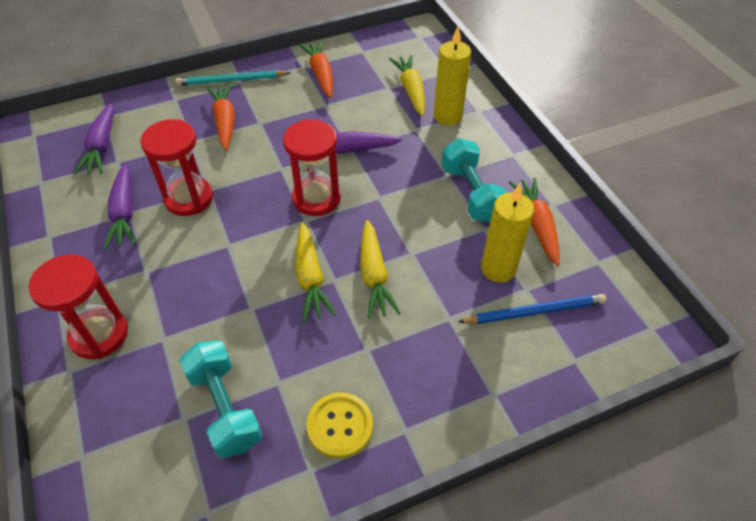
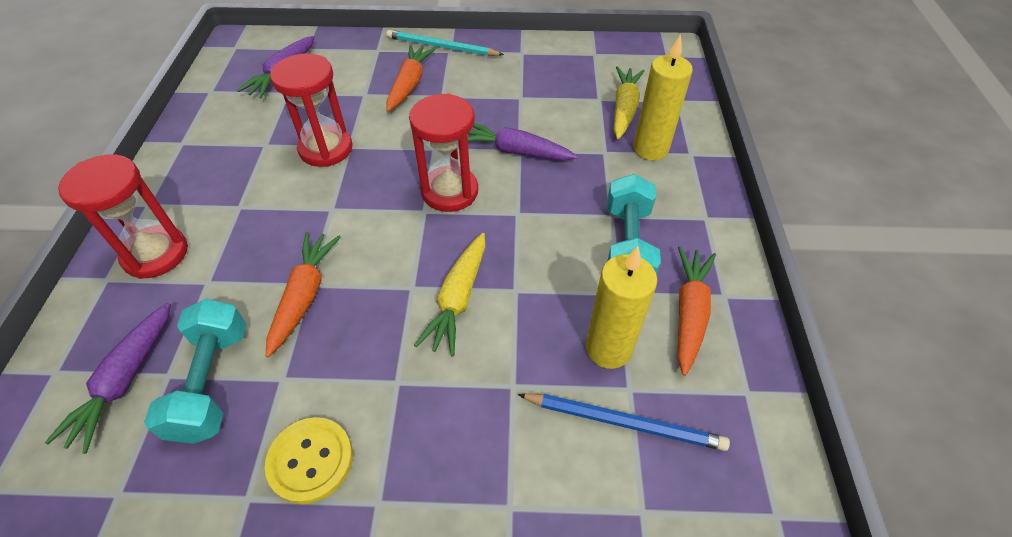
camera: 25 degrees right, 0 degrees up
purple carrot [104,164,136,249] -> purple carrot moved to [45,302,171,454]
yellow carrot [295,223,336,322] -> none
orange carrot [299,40,333,98] -> orange carrot moved to [266,232,341,357]

